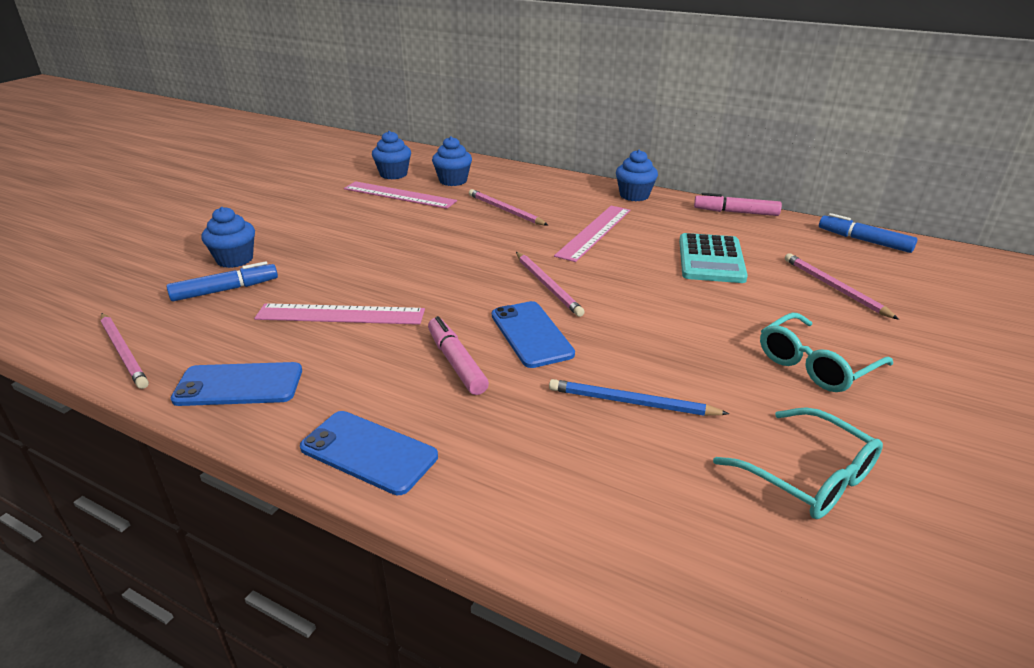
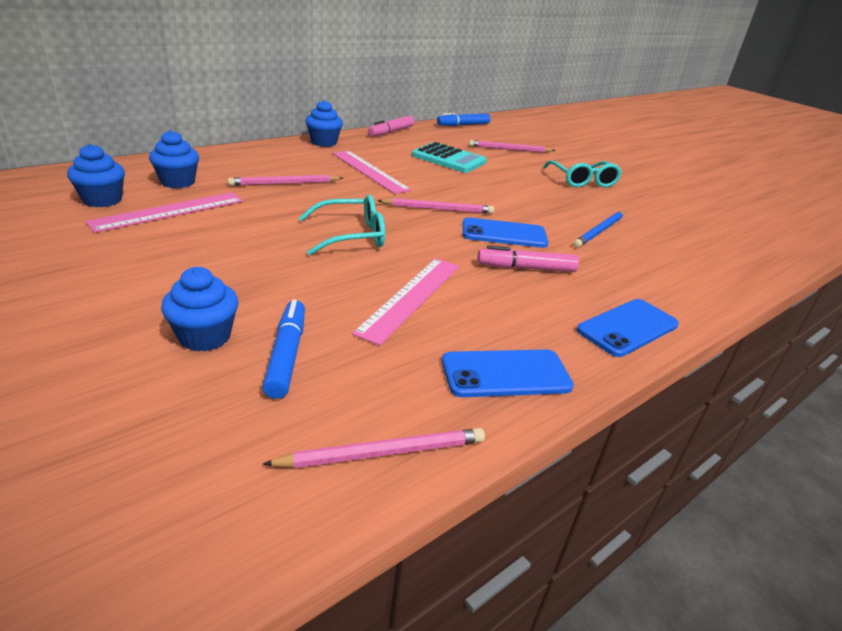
camera: 70 degrees left, 0 degrees up
blue phone [170,362,302,406] -> blue phone turned 60 degrees clockwise [442,349,574,397]
turquoise glasses [713,407,883,519] -> turquoise glasses moved to [299,195,385,255]

